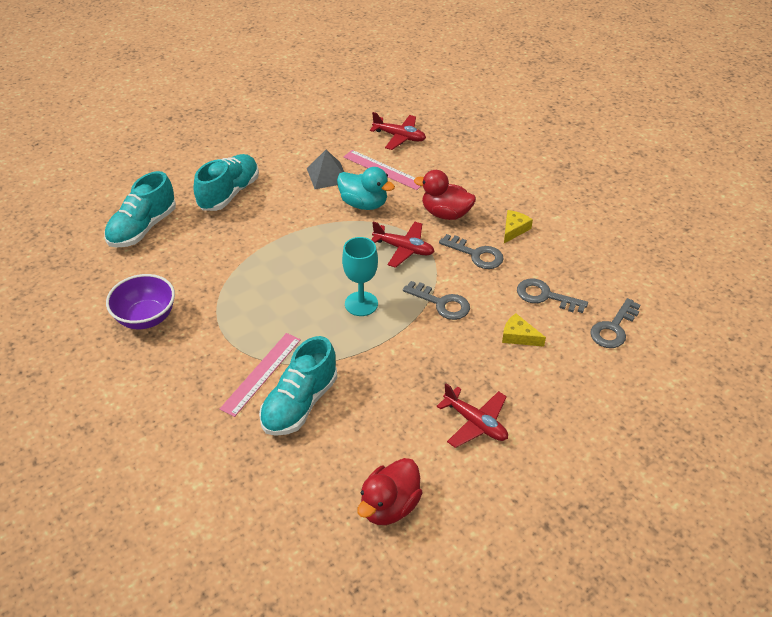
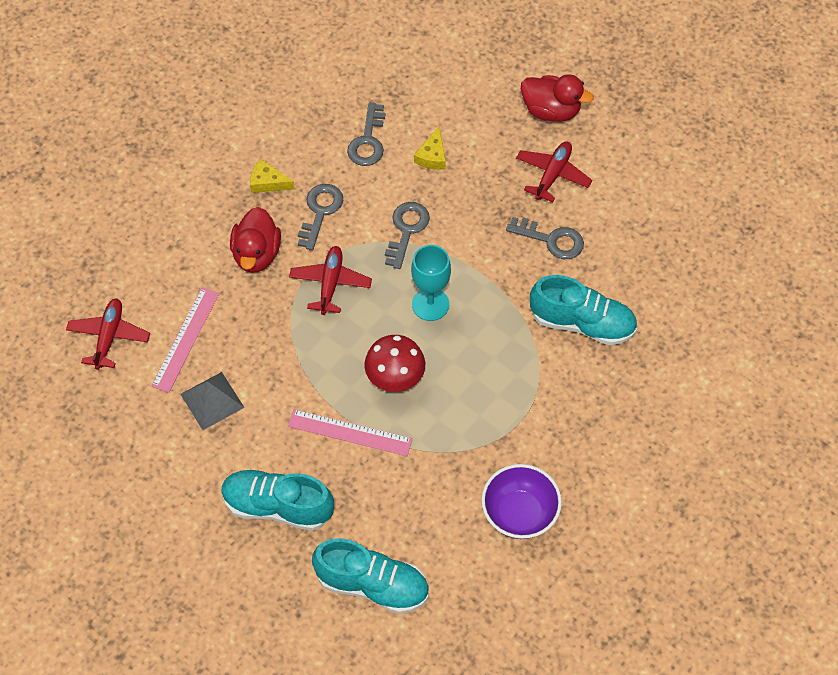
camera: 105 degrees left, 15 degrees up
pink ruler [220,333,301,417] -> pink ruler moved to [288,409,413,456]
turquoise duck [337,167,395,210] -> none
red duck [357,458,423,525] -> red duck moved to [521,74,594,122]
grey key [590,298,640,348] -> grey key moved to [506,217,584,259]
none -> red mushroom [365,335,425,392]

